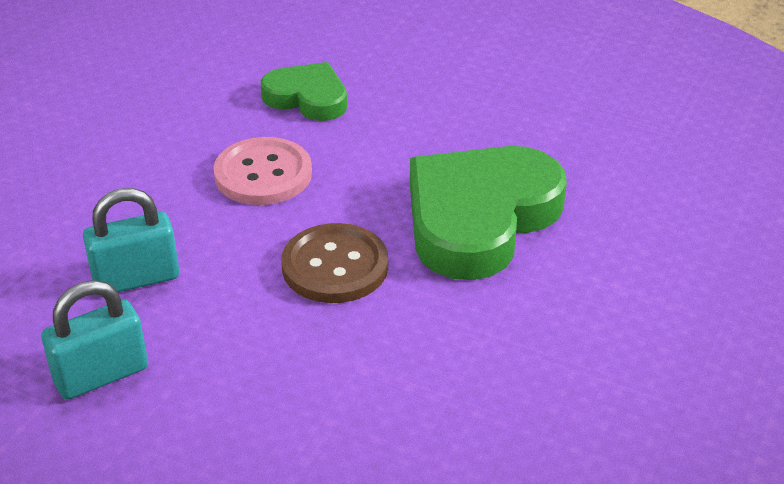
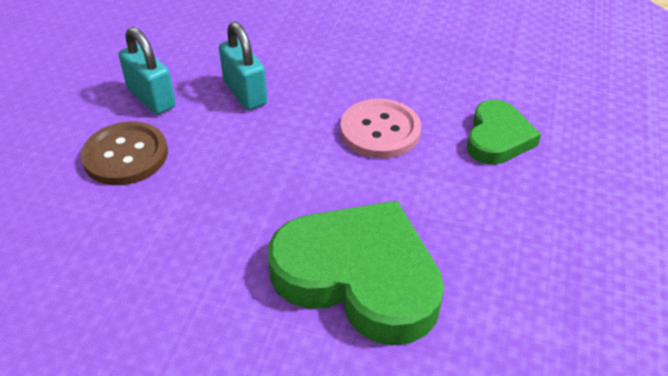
camera: 80 degrees right, 5 degrees up
brown button [281,223,388,303] -> brown button moved to [81,122,168,185]

